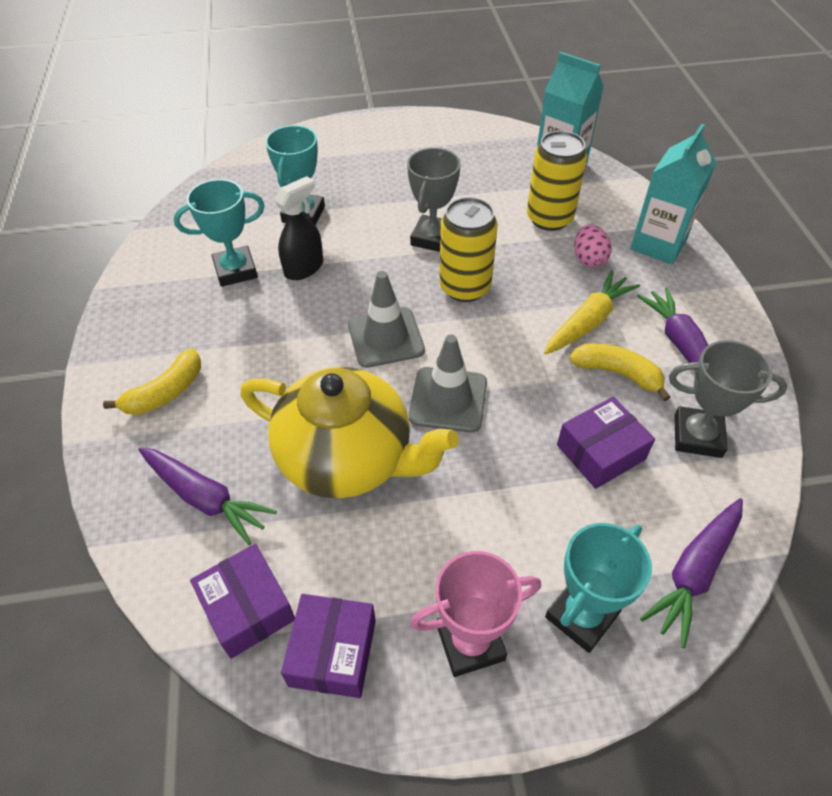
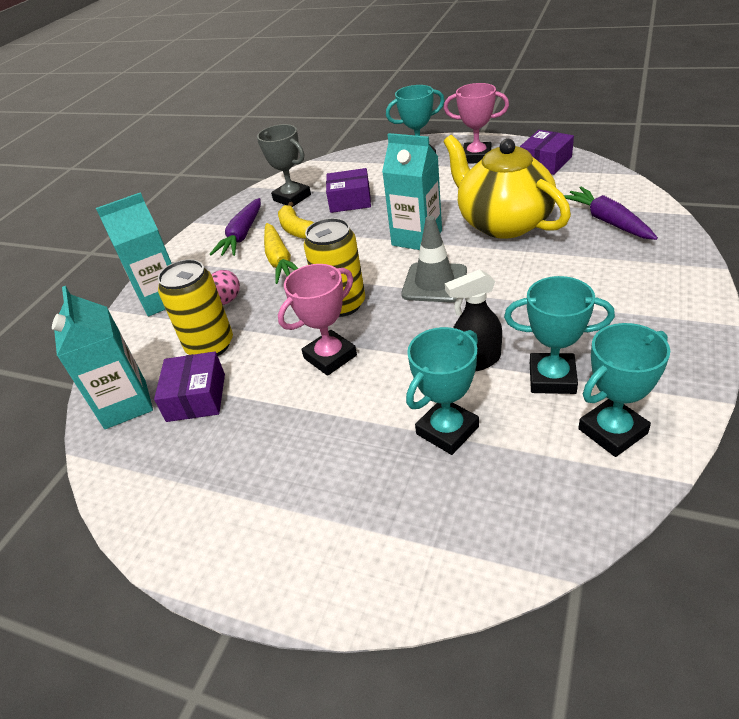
camera: 145 degrees left, 10 degrees down
yellow banana [103,349,201,415] -> none
purple box [190,544,295,659] -> purple box moved to [154,352,225,422]
grey trophy [407,148,461,252] -> pink trophy [278,264,357,376]
grey traffic cone [409,334,487,433] -> turquoise carton [382,133,442,250]
yellow carrot [544,270,640,355] -> yellow carrot turned 90 degrees counterclockwise [264,223,298,284]
purple carrot [640,498,743,648] -> none
none -> turquoise trophy [578,323,670,457]

